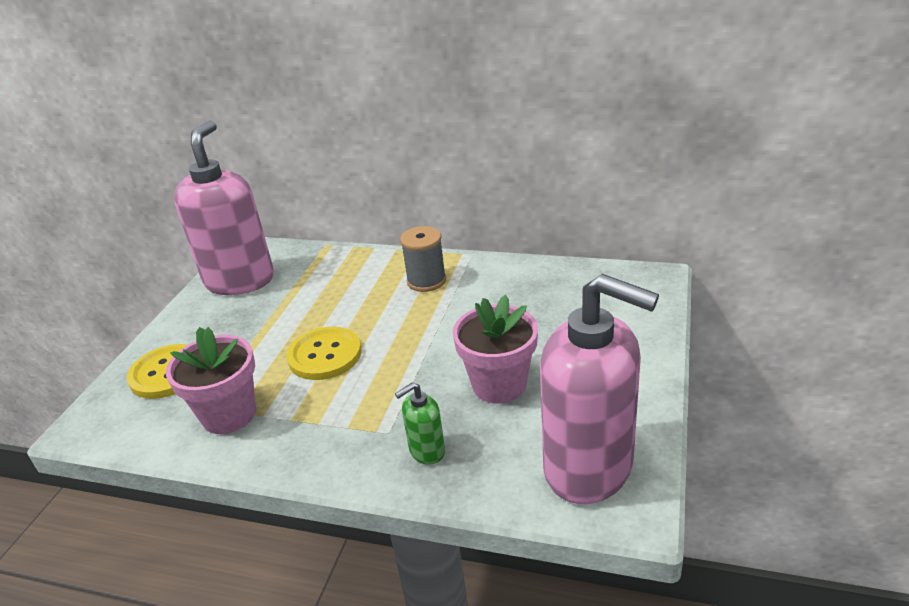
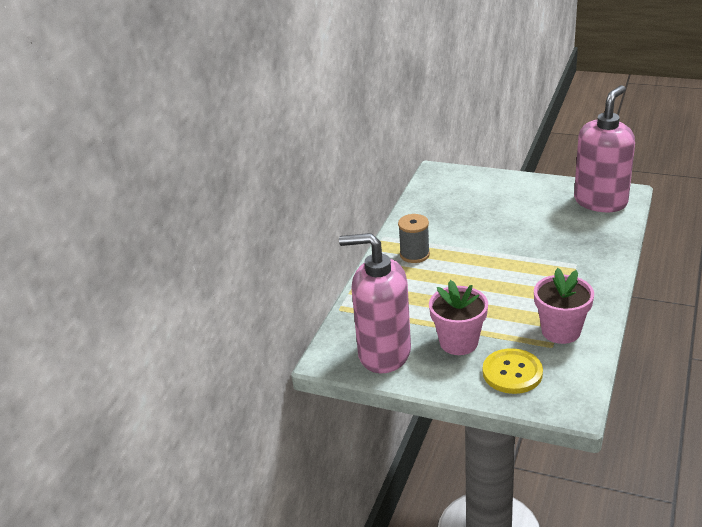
camera: 85 degrees left, 0 degrees up
yellow button [287,327,362,380] -> none
green soap dispenser [395,382,445,465] -> none
pink flower pot [452,295,538,404] -> pink flower pot moved to [429,280,488,355]

